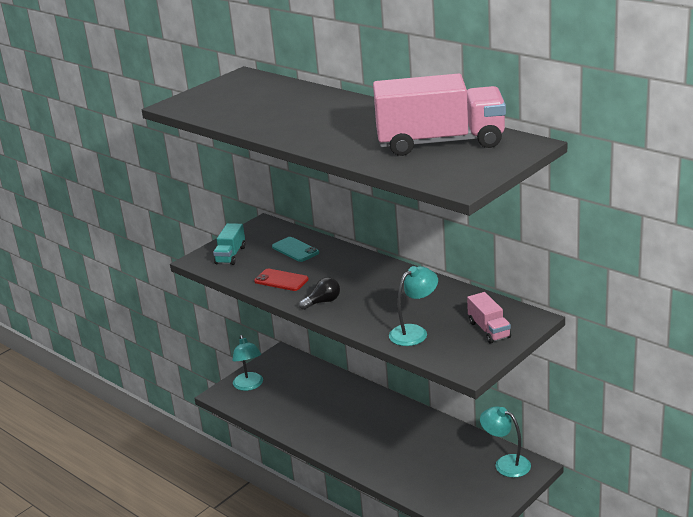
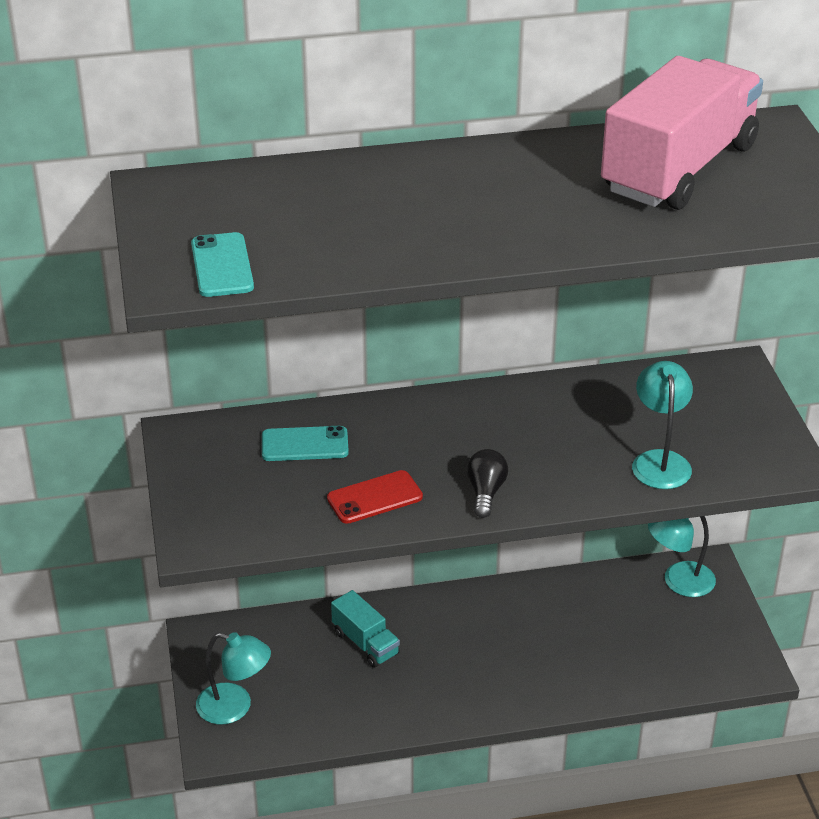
camera: 55 degrees left, 10 degrees up
turquoise truck [213,223,245,265] -> turquoise truck moved to [331,590,400,668]
pink truck [467,292,511,344] -> none
none -> turquoise phone [191,232,254,297]

